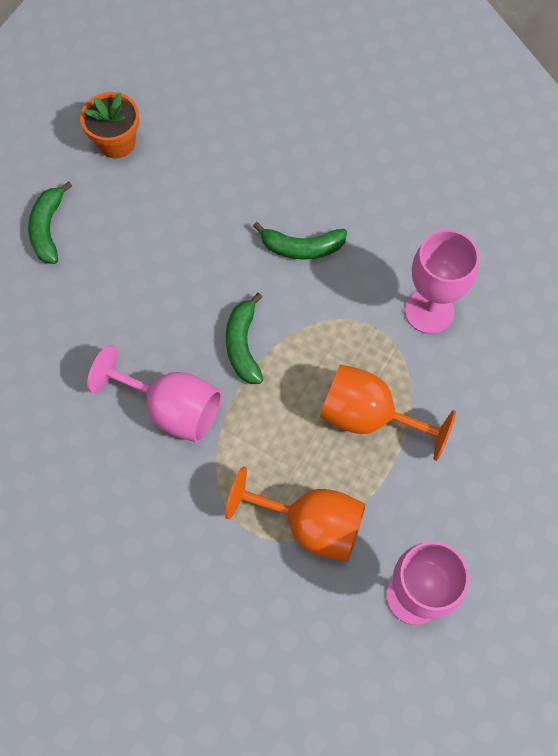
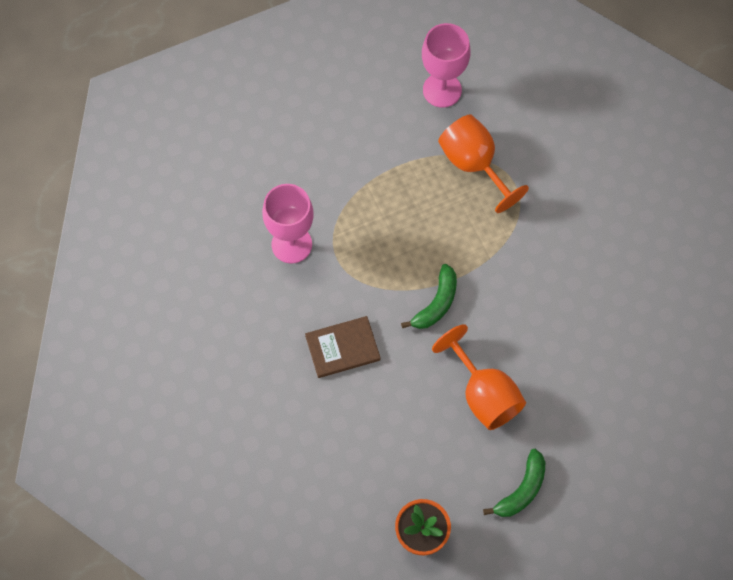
camera: 145 degrees left, 0 degrees up
pink goblet [87,345,221,443] -> none
green banana [253,222,347,259] -> brown book [305,316,381,378]
orange goblet [320,364,456,461] -> orange goblet moved to [432,324,526,430]

